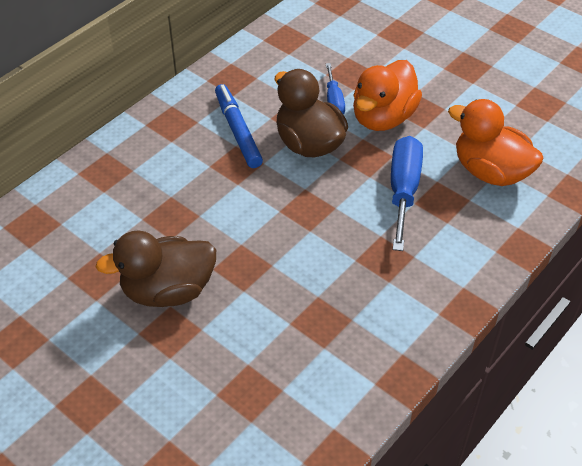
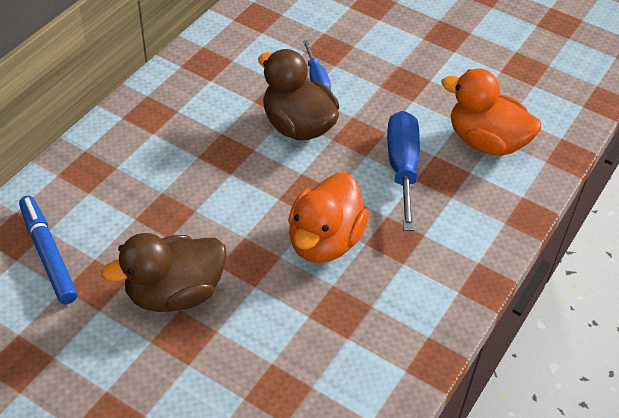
camera: 10 degrees left, 0 degrees up
blue marker [215,84,263,168] -> blue marker moved to [19,196,78,304]
orange duck [353,60,422,131] -> orange duck moved to [288,172,369,263]

